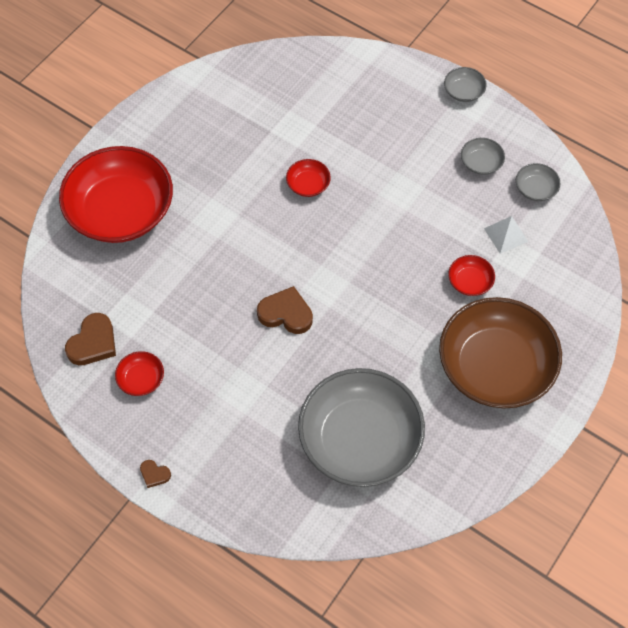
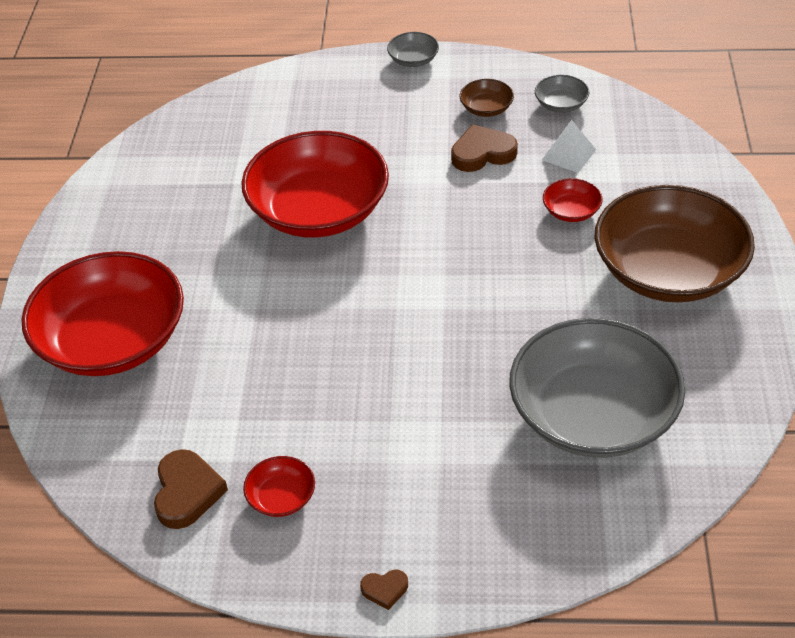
camera: 30 degrees left, 15 degrees down
brown heart [257,286,313,334] -> brown heart moved to [451,125,518,172]
red bowl [286,159,331,197] -> red bowl [241,131,389,238], size x2.48
grey bowl [461,138,505,175] -> brown bowl [460,79,514,117]

